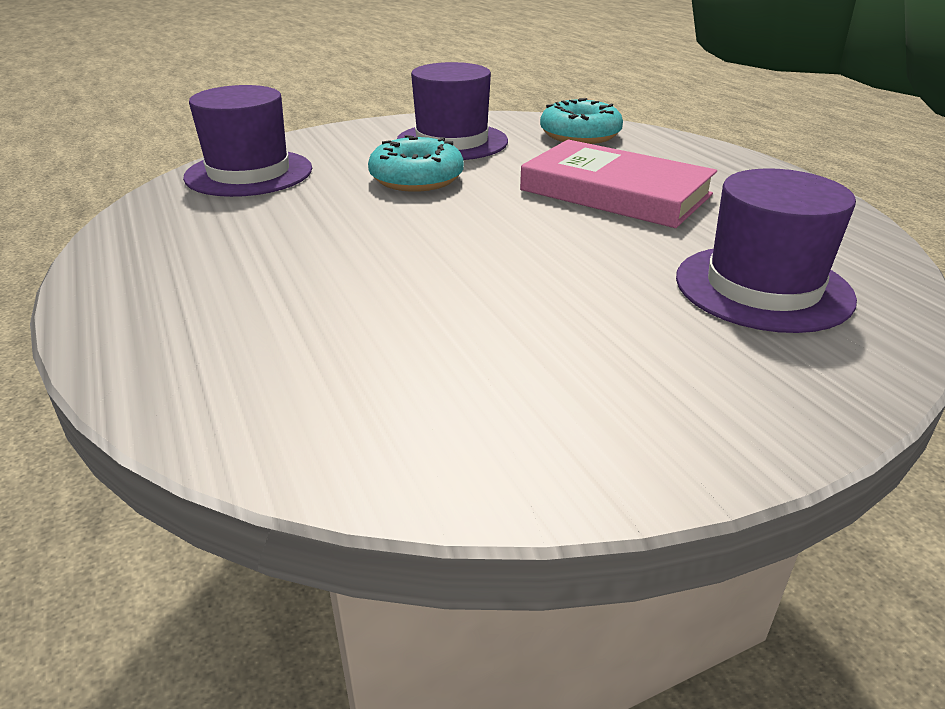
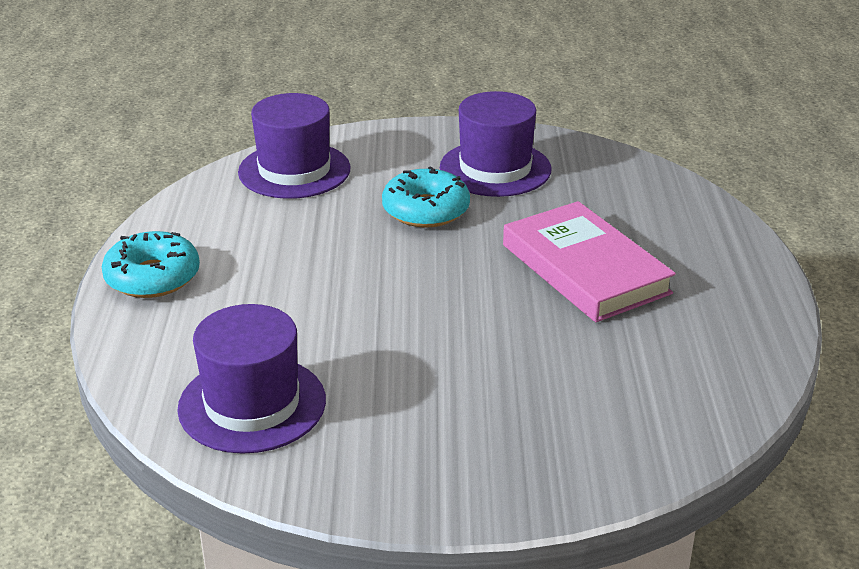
camera: 25 degrees right, 0 degrees up
turquoise donut [540,98,623,144] -> turquoise donut moved to [102,231,200,298]
purple hat [676,168,857,333] -> purple hat moved to [177,304,326,454]

